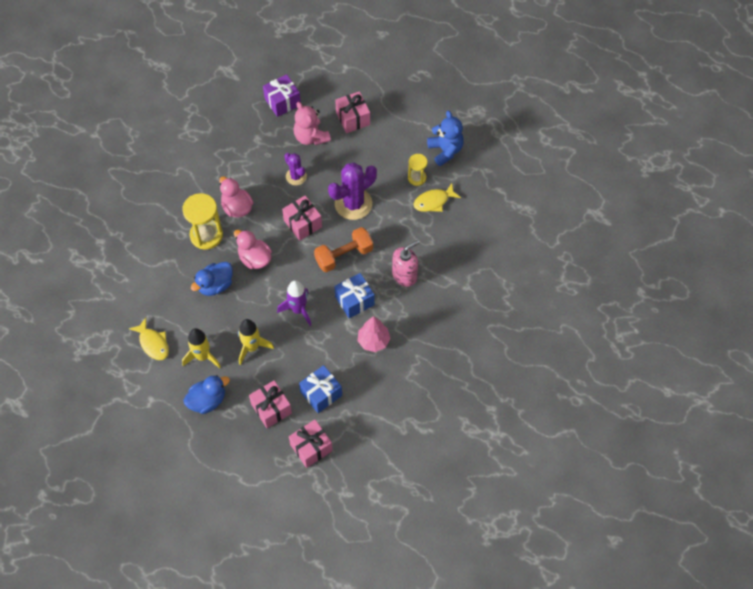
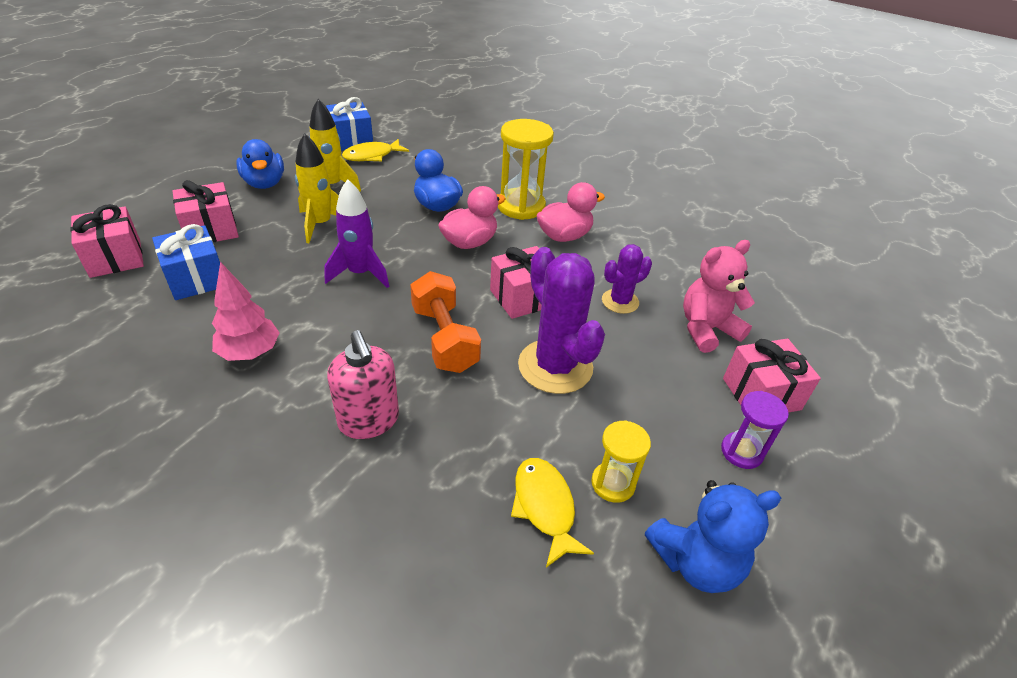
camera: 95 degrees right, 20 degrees down
purple gift [263,74,301,117] -> none
blue gift [334,273,375,318] -> blue gift moved to [326,97,373,151]
none -> purple hourglass [721,391,789,469]

